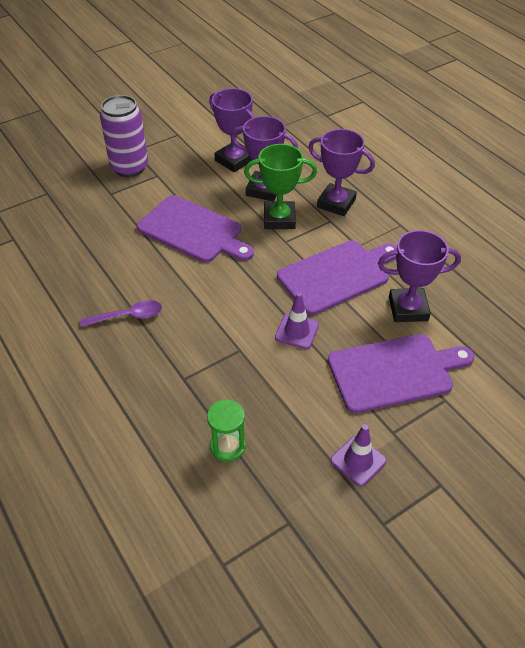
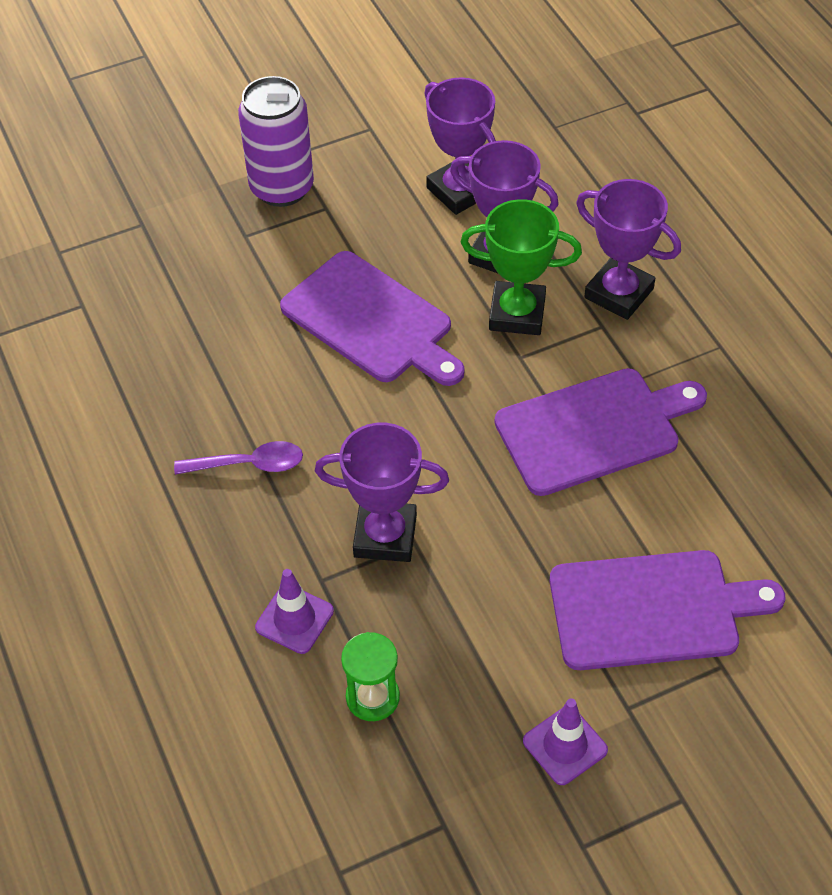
camera: 10 degrees right, 5 degrees up
purple traffic cone [275,293,319,349] -> purple traffic cone moved to [255,569,334,654]
purple trophy [378,230,461,322] -> purple trophy moved to [315,423,449,562]

